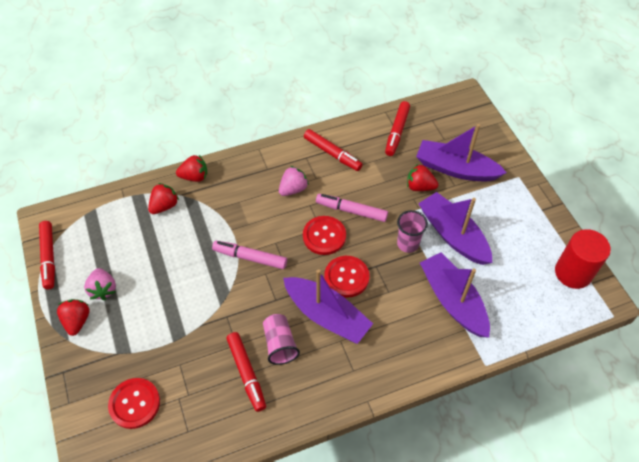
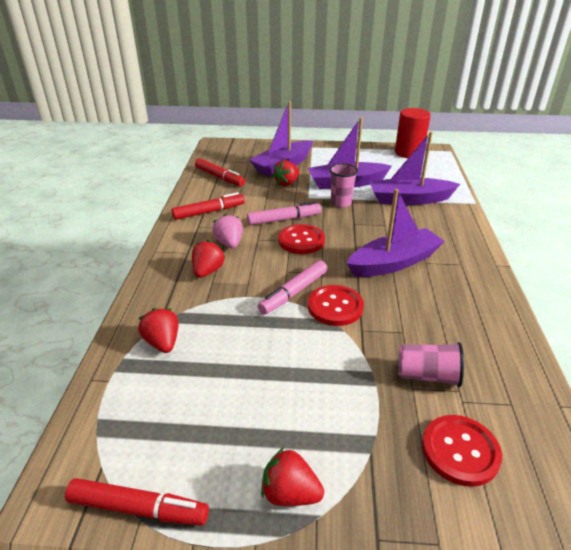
camera: 65 degrees left, 20 degrees down
pink strawberry [84,268,116,300] -> none
red strawberry [176,155,207,182] -> red strawberry moved to [192,240,225,278]
red marker [226,332,266,412] -> none
pink cup [263,314,300,365] -> pink cup moved to [398,342,464,387]
pink marker [316,194,388,222] -> pink marker turned 150 degrees counterclockwise [247,201,321,225]
red button [324,256,369,298] -> red button moved to [308,285,364,326]

